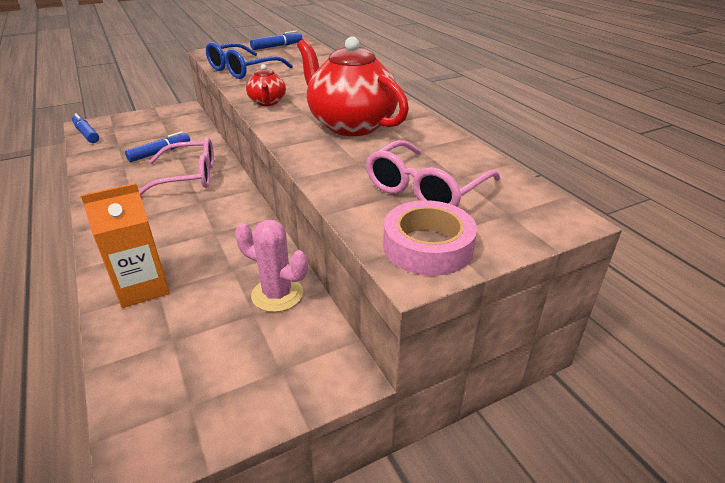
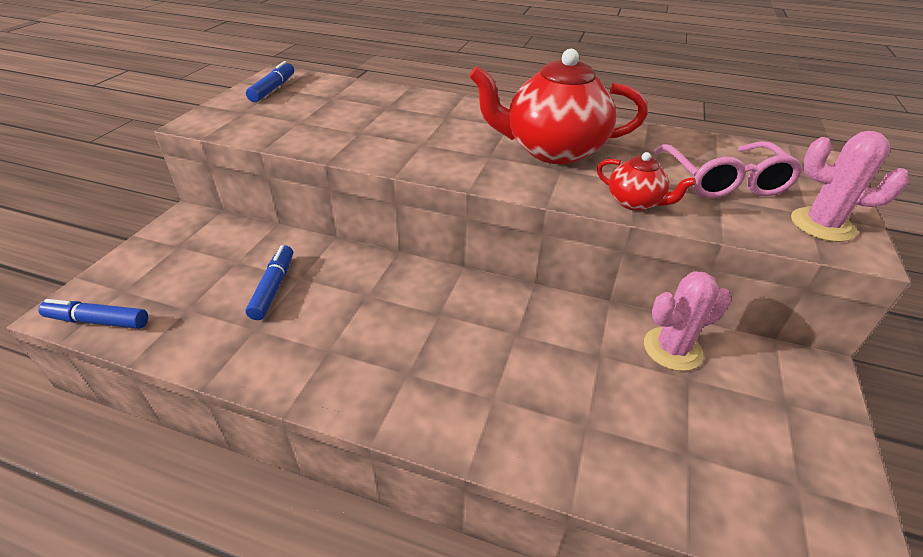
camera: 45 degrees left, 5 degrees up
orange carton [81,183,170,308] -> none
pink glasses [139,137,214,196] -> none
blue glasses [206,42,293,79] -> none
red teapot [246,64,286,106] -> red teapot moved to [597,152,696,211]
pink tape [383,200,477,276] -> pink cactus [791,131,909,242]

